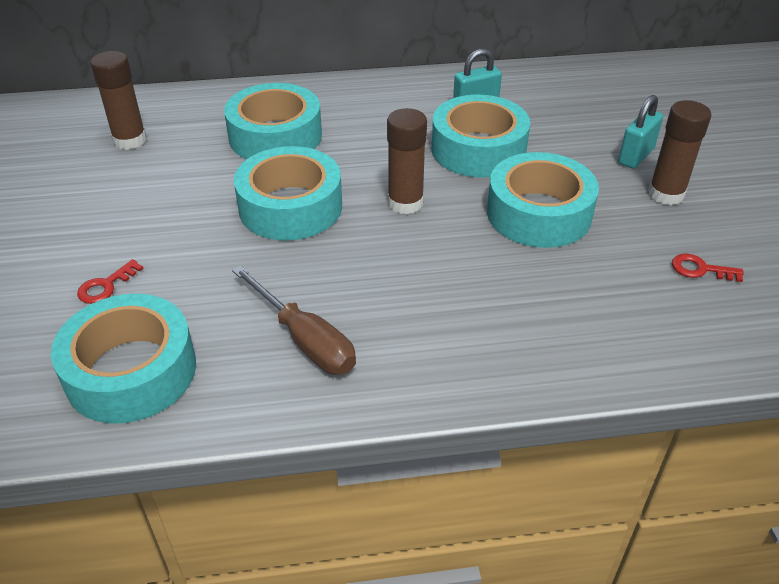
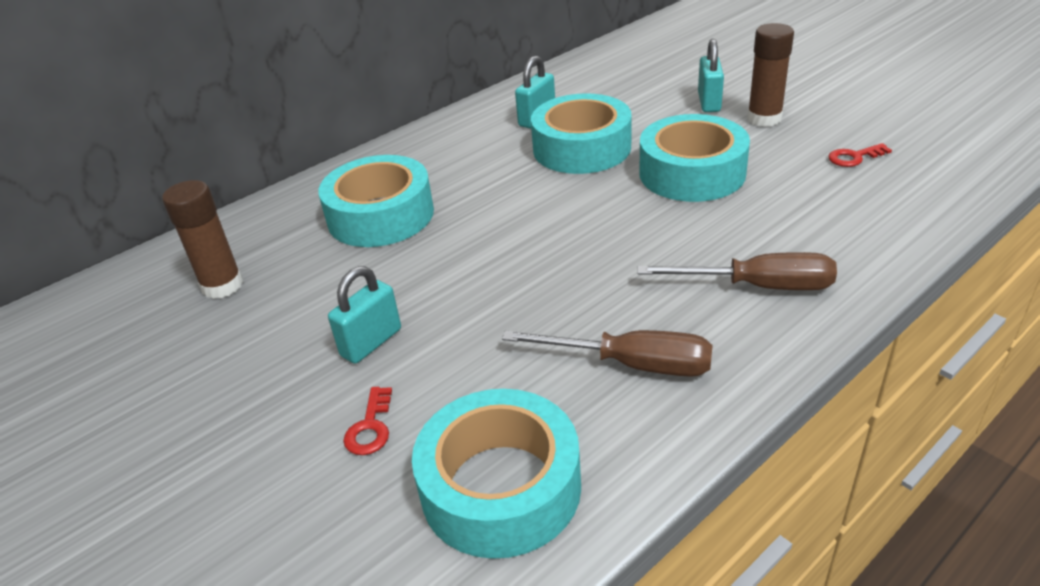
camera: 30 degrees left, 5 degrees down
turquoise tape [234,146,342,240] -> none
brown glue stick [387,108,427,214] -> none
none -> turquoise padlock [328,266,401,364]
none -> brown screwdriver [637,252,837,290]

